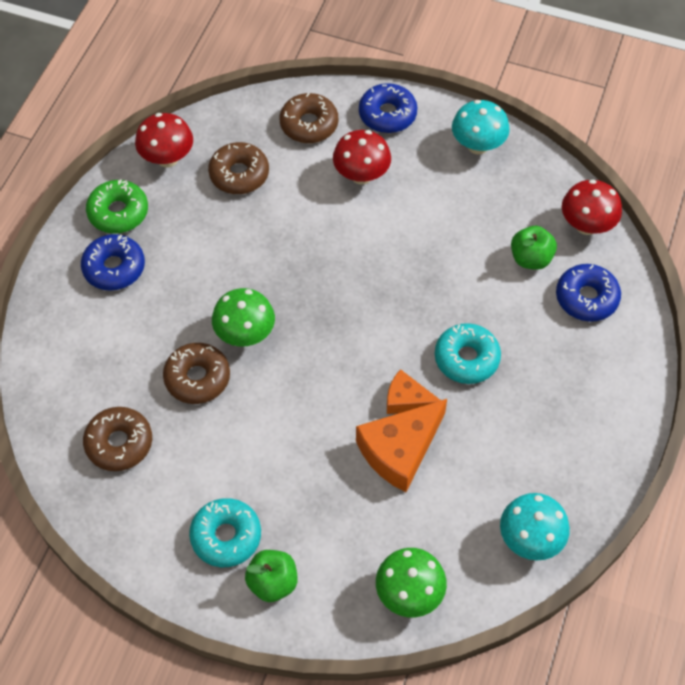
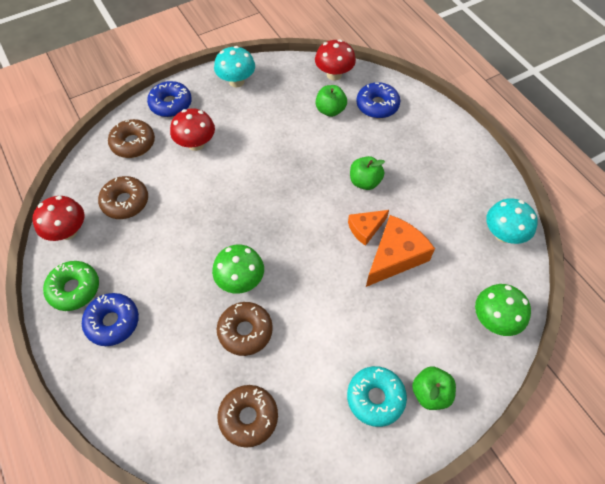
camera: 50 degrees left, 0 degrees up
orange cheese [356,399,447,492] -> orange cheese turned 135 degrees counterclockwise [366,215,435,287]
turquoise donut [435,323,501,384] -> green apple [350,156,385,190]

